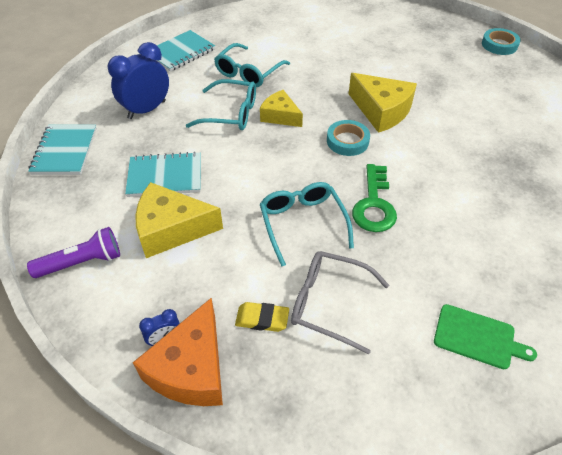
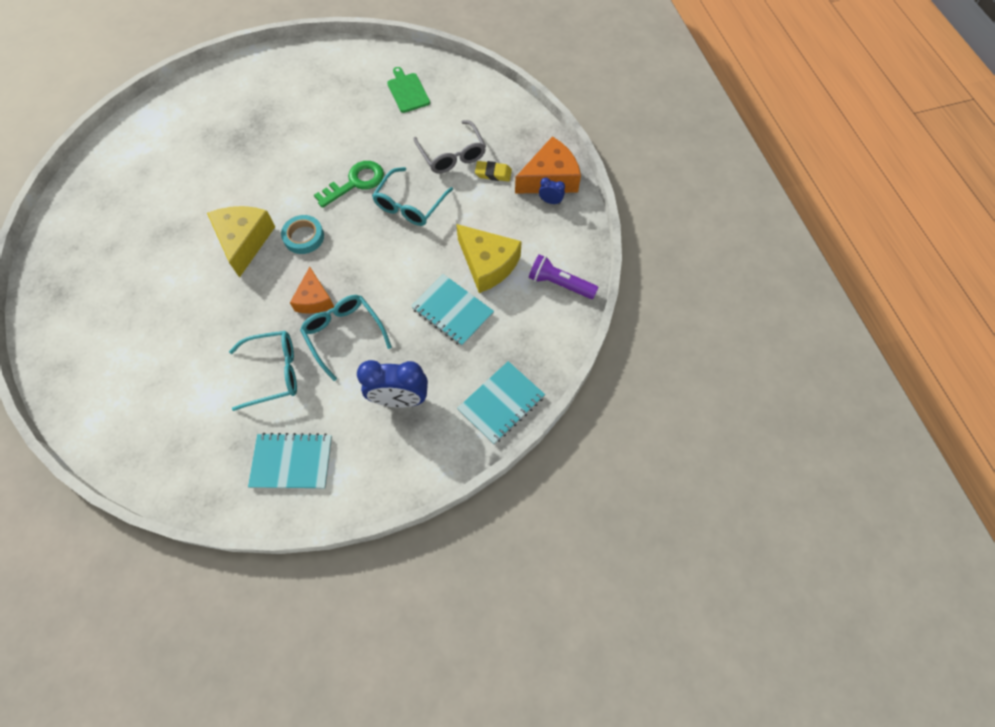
camera: 135 degrees left, 15 degrees up
yellow eraser [235,302,289,332] -> yellow eraser turned 45 degrees counterclockwise [475,161,512,182]
yellow cheese [260,90,303,127] -> orange cheese [290,267,334,314]
turquoise tape [482,28,521,55] -> none

